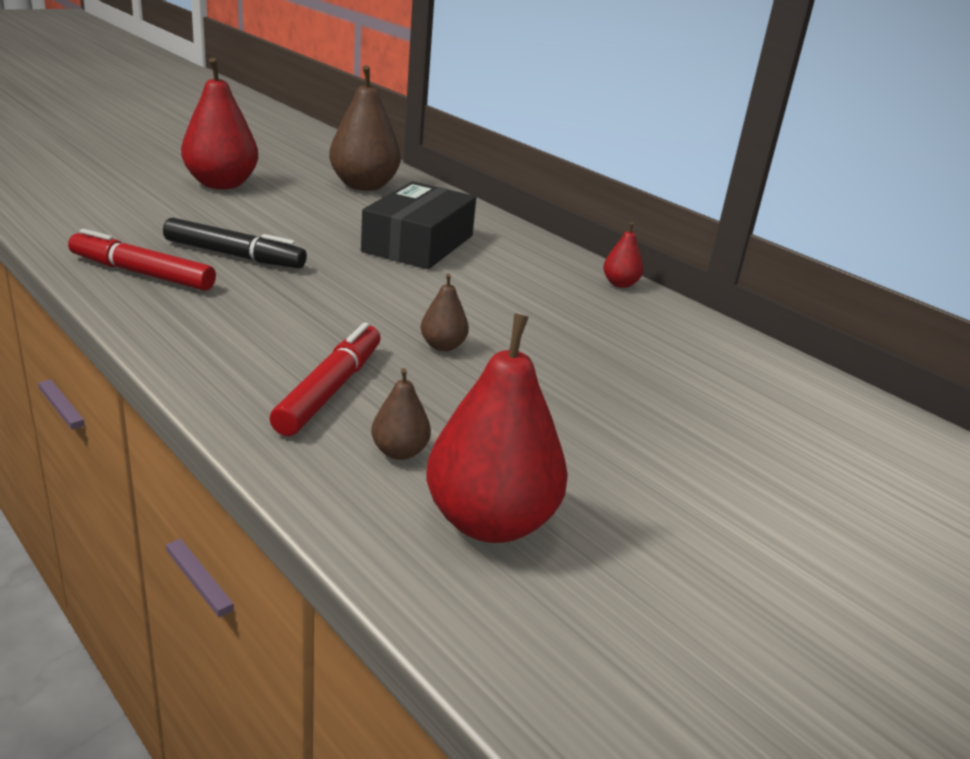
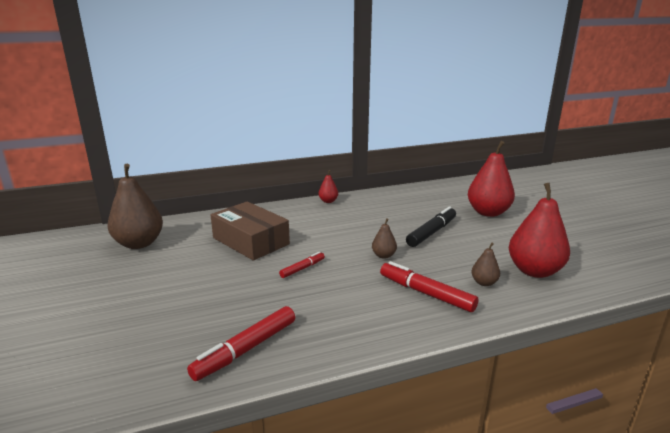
camera: 65 degrees left, 5 degrees down
black marker [163,218,307,269] -> black marker moved to [406,206,456,247]
red pear [181,58,258,189] -> red pear moved to [468,141,515,217]
black box [361,181,476,269] -> brown box [211,201,290,260]
none -> red marker [279,252,325,278]

